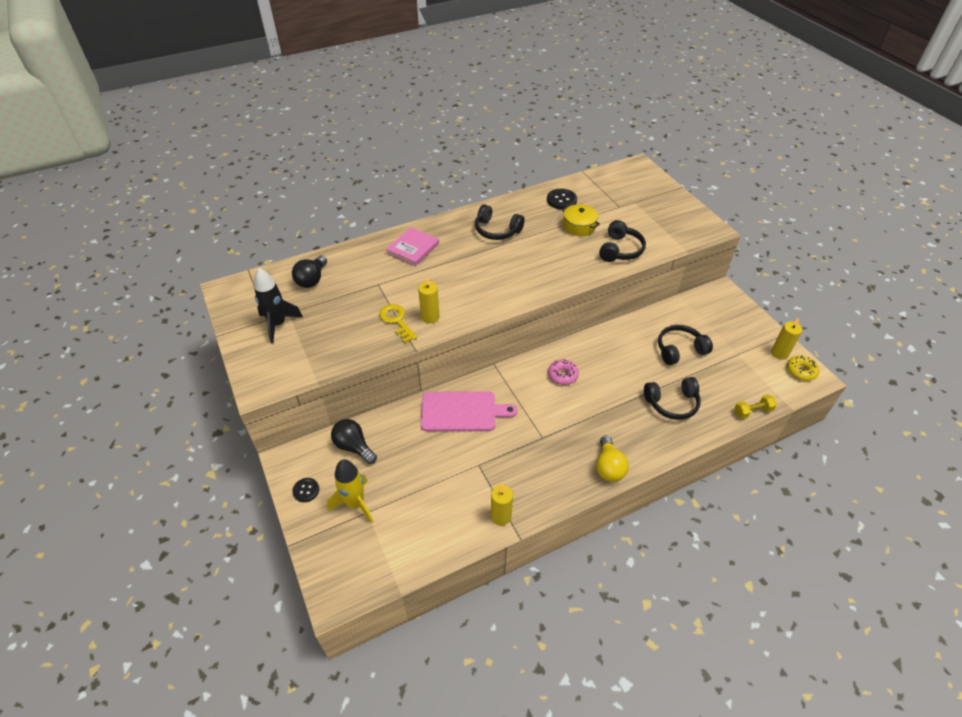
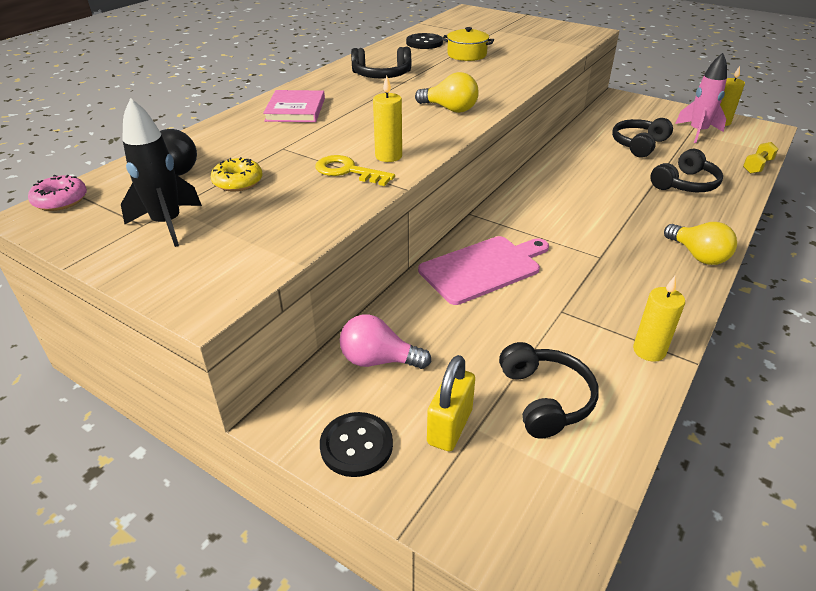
camera: 30 degrees left, 10 degrees down
black button [292,478,319,502] -> black button [320,412,393,477], size x1.53
yellow rocket [327,459,373,523] -> yellow padlock [427,355,475,452]
black light bulb [331,419,377,464] -> pink light bulb [340,315,431,369]
pink donut [548,359,579,385] -> pink donut moved to [28,175,87,211]
black headphones [599,220,646,262] -> black headphones moved to [499,342,599,439]
yellow donut [787,355,819,381] -> yellow donut moved to [211,157,262,191]
none -> yellow light bulb [415,72,479,113]
none -> pink rocket [675,53,727,143]

